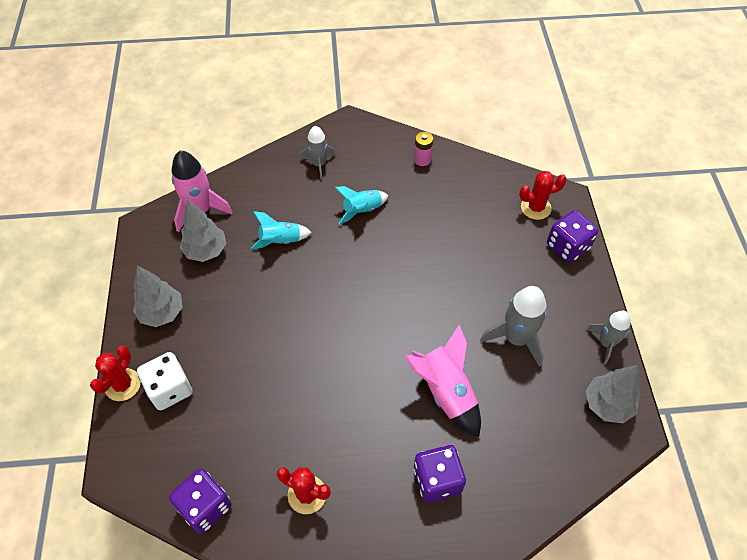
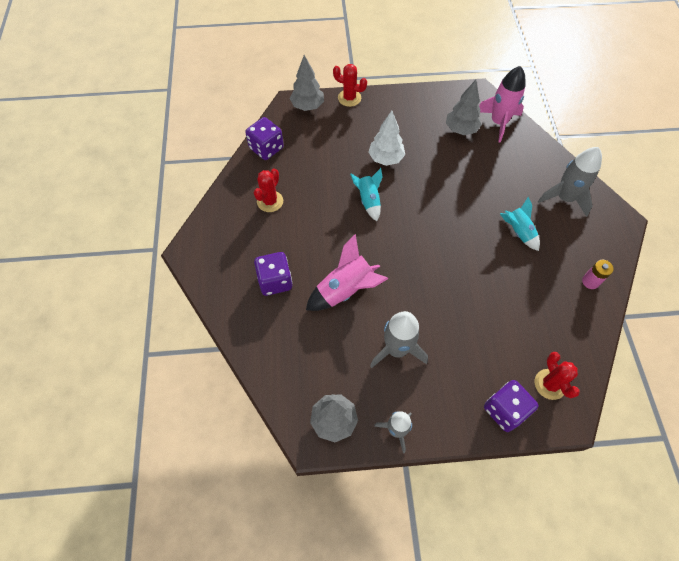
camera: 90 degrees right, 5 degrees up
grey tree [133,266,183,327] -> grey tree moved to [290,55,324,111]
white dice [137,352,193,410] -> none
turquoise rocket [251,211,312,249] -> turquoise rocket moved to [350,168,383,221]
grey rocket [300,126,335,180] -> grey rocket [538,147,602,217], size x1.54
none -> white tree [368,111,405,166]

